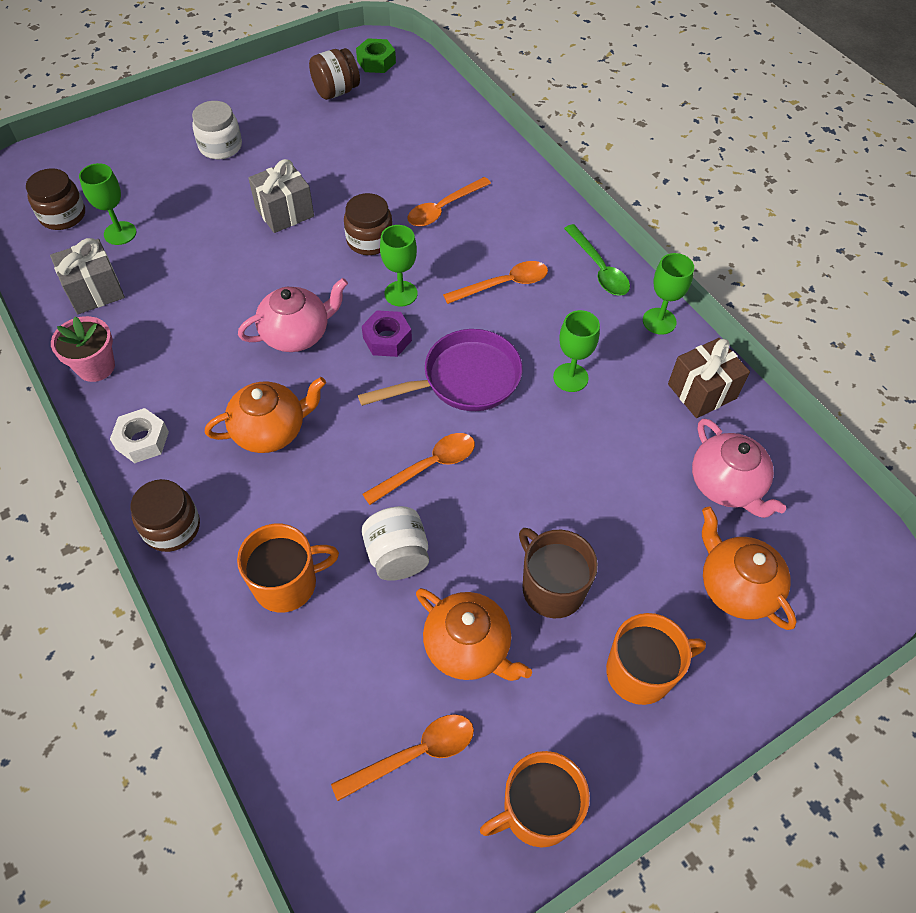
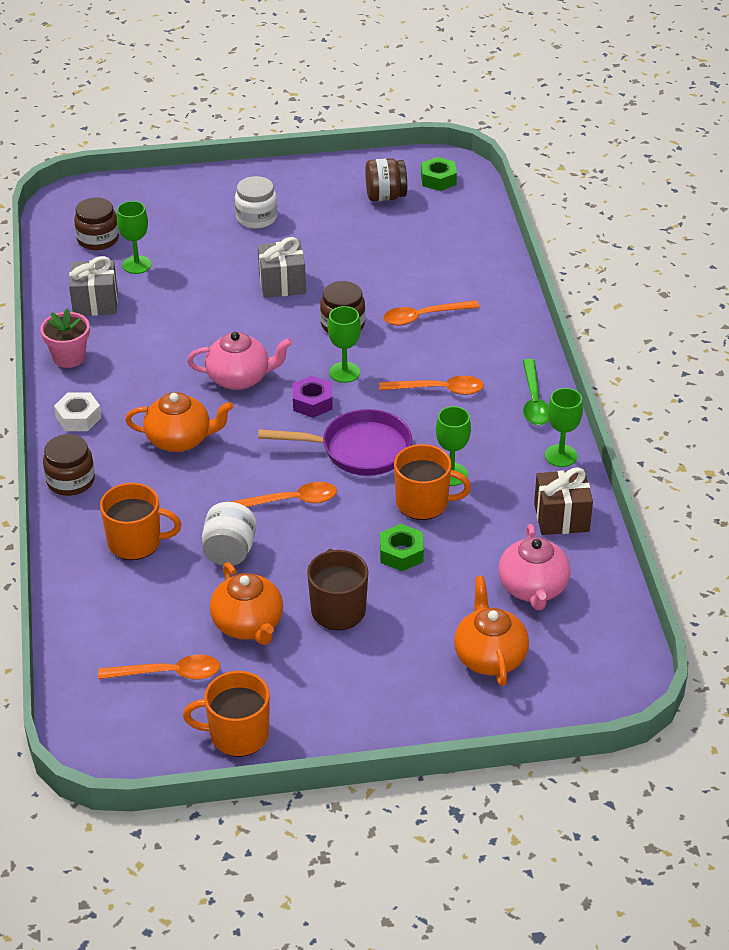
camera: 25 degrees right, 15 degrees down
orange mug [606,613,706,705] -> orange mug moved to [394,444,471,520]
none -> green nut [380,524,424,571]

